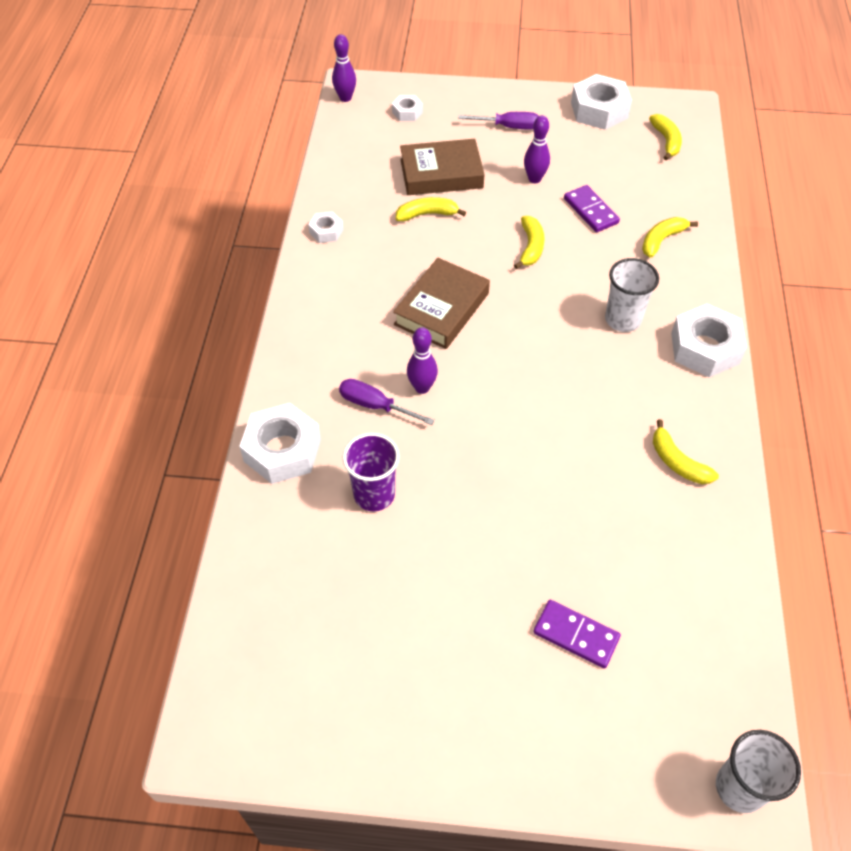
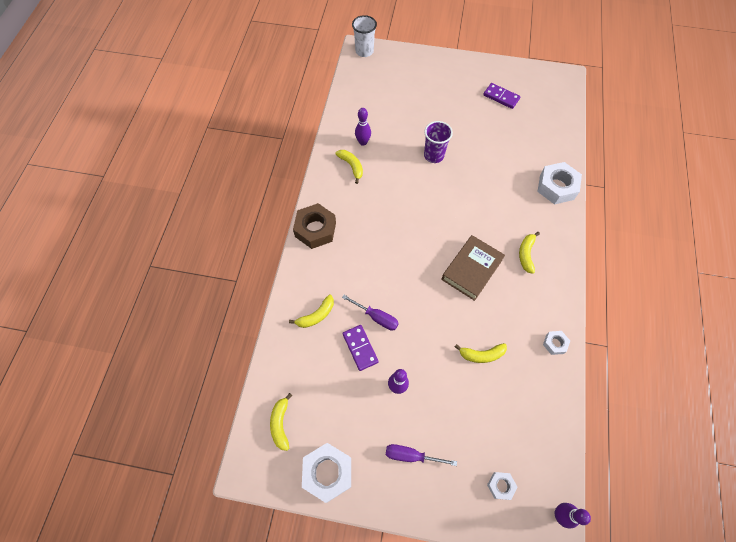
camera: 175 degrees left, 10 degrees up
purple screwdriver [339,379,435,425] -> purple screwdriver moved to [342,295,399,330]
purple cup [343,433,400,511] -> purple cup moved to [424,121,453,163]
brown book [400,139,485,195] -> none
purple bowling pin [407,327,438,394] -> purple bowling pin moved to [355,108,371,146]
yellow banana [514,216,545,269] -> yellow banana moved to [519,232,540,274]
purple domino [533,600,621,669] -> purple domino moved to [483,83,521,109]
white cup [605,258,659,332] -> none
white nut [671,304,747,378] -> brown nut [293,203,336,249]

